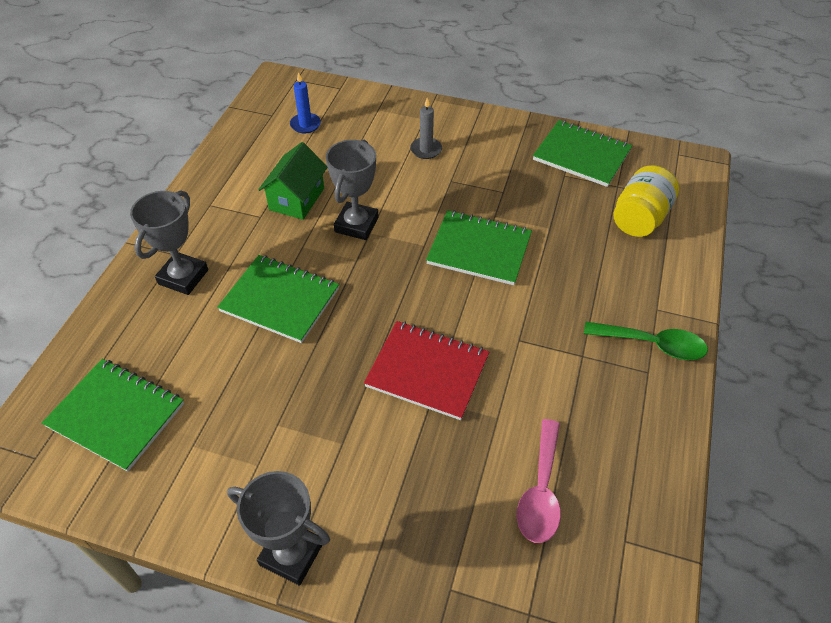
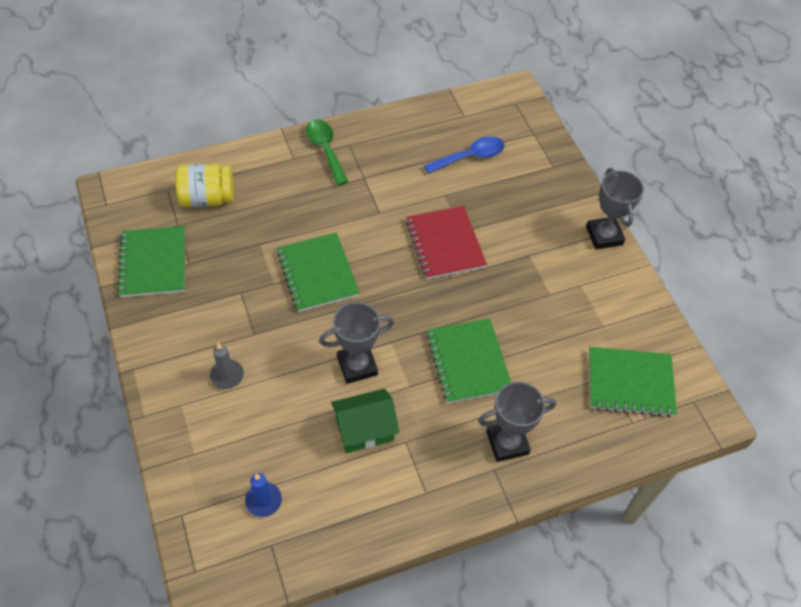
camera: 130 degrees left, 5 degrees up
green notebook [42,359,184,472] -> green notebook turned 75 degrees counterclockwise [589,347,677,417]
pink spoon [517,419,561,543] -> blue spoon [424,136,504,174]

